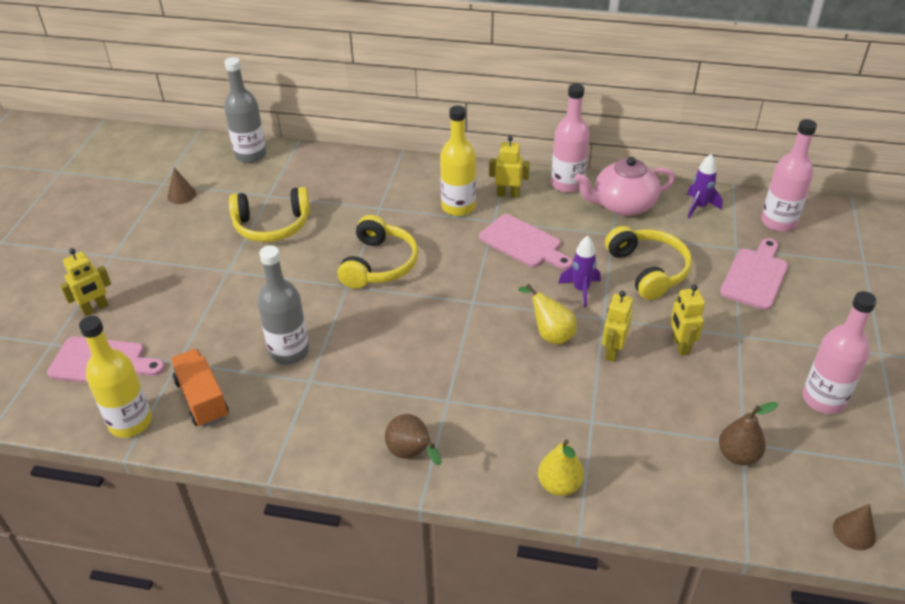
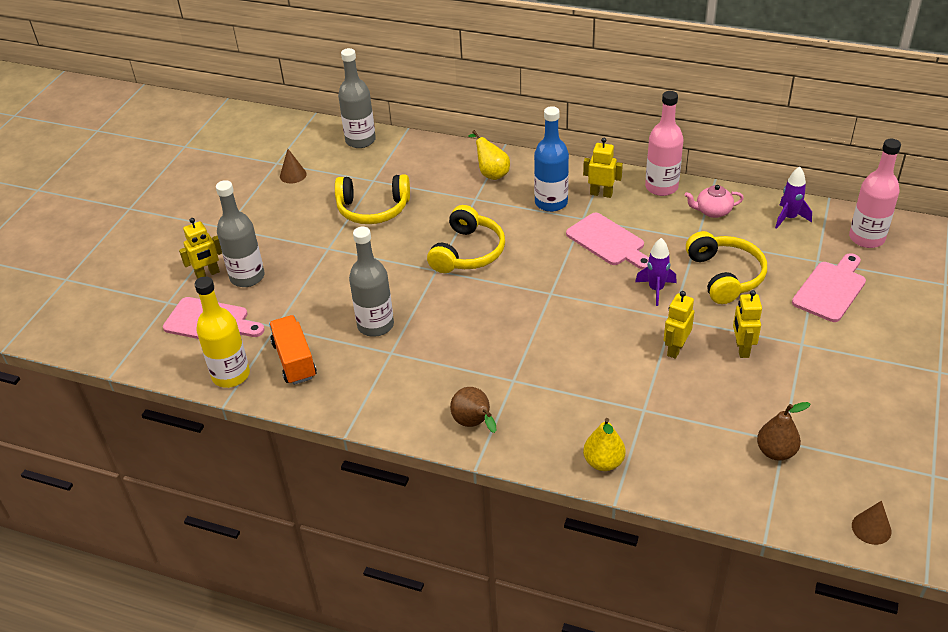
camera: 10 degrees right, 0 degrees up
yellow bottle [440,106,476,216] -> blue bottle [534,106,569,212]
yellow pear [518,284,577,345] -> yellow pear moved to [468,130,510,180]
pink teapot [575,157,675,216] -> pink teapot [685,185,744,218], size x0.58
pink bottle [803,291,877,414] -> none
none -> grey bottle [216,180,264,287]

